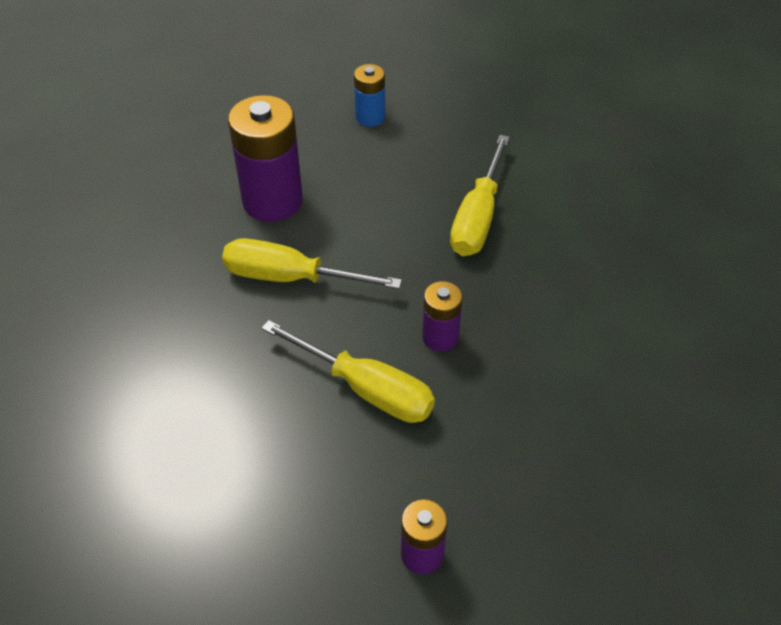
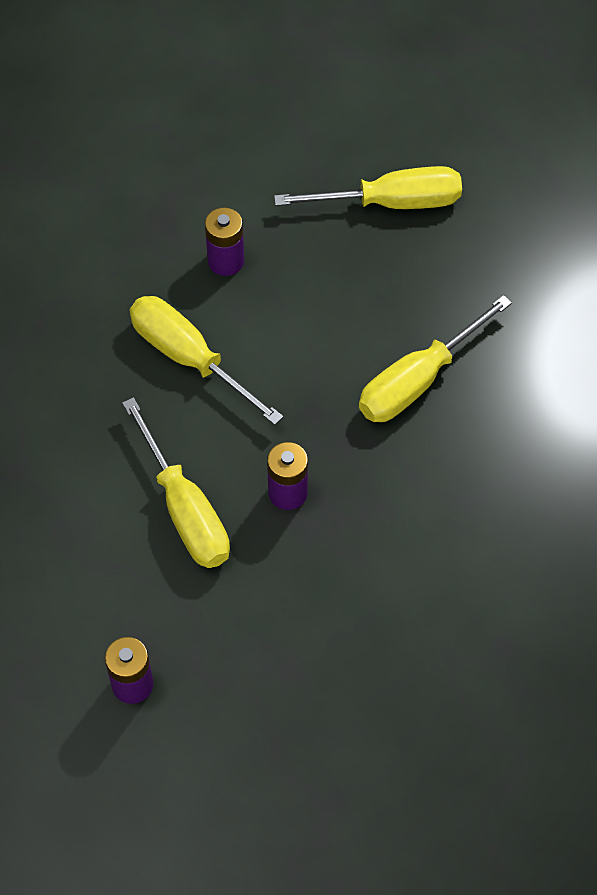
camera: 30 degrees right, 10 degrees up
purple battery [228,95,303,222] -> purple battery [205,207,244,276], size x0.54
blue battery [354,64,385,127] -> yellow screwdriver [274,166,462,209]

